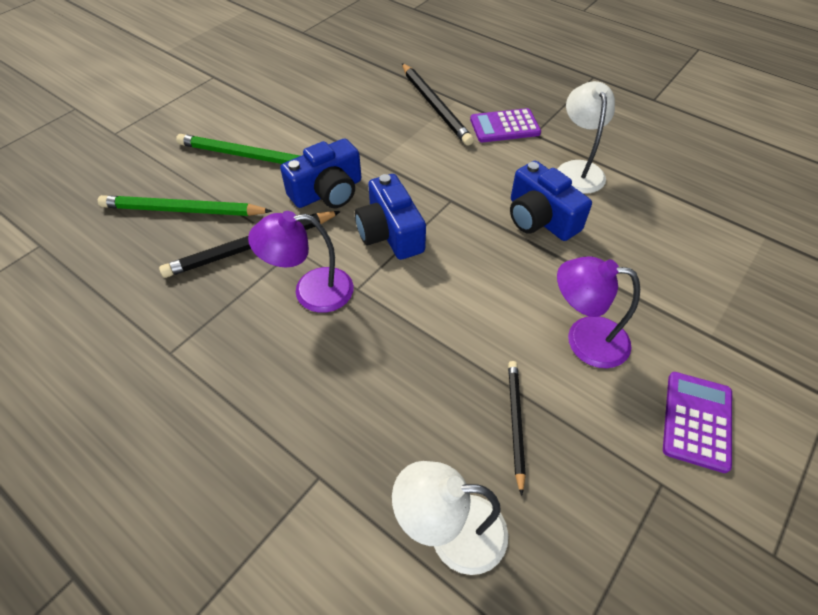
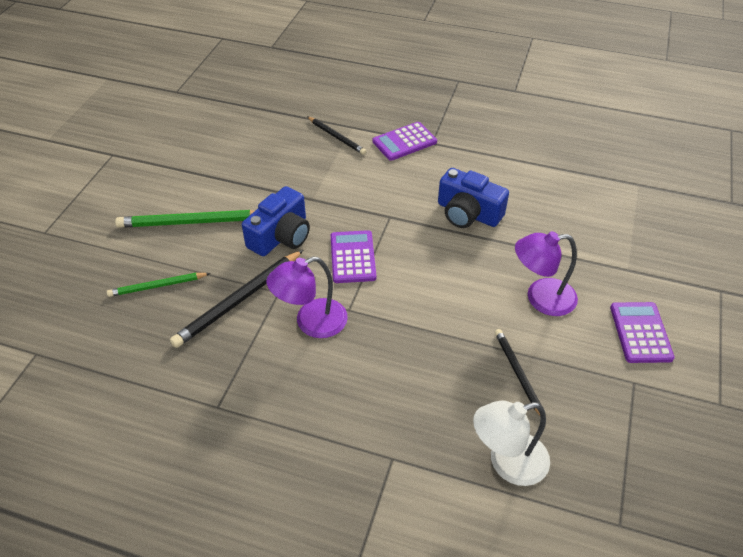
camera: 20 degrees left, 5 degrees down
green pencil [98,195,272,216] -> green pencil [107,273,211,297], size x0.61
blue camera [355,174,426,260] -> purple calculator [331,230,376,283]
black pencil [402,63,474,146] -> black pencil [307,116,366,155], size x0.61
white lamp [557,81,615,194] -> none

